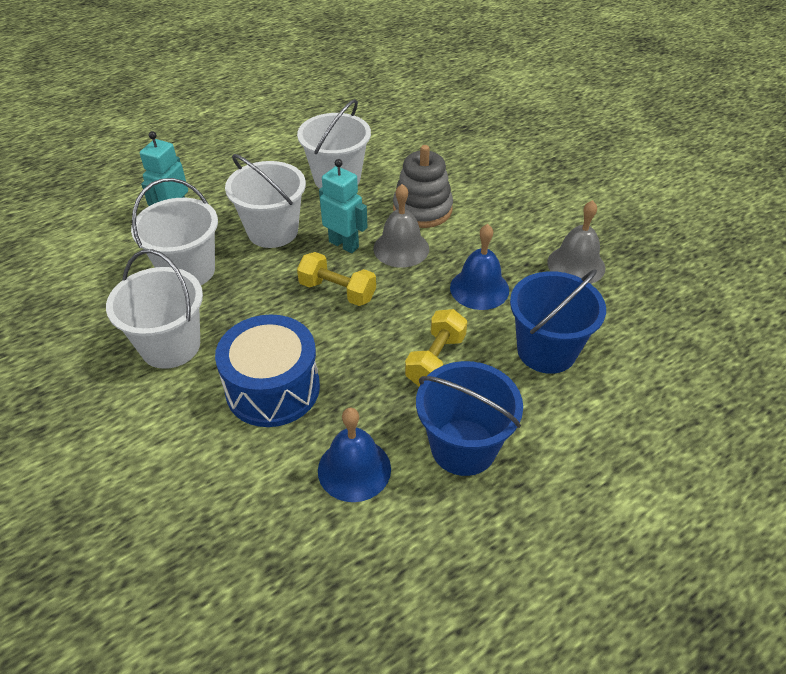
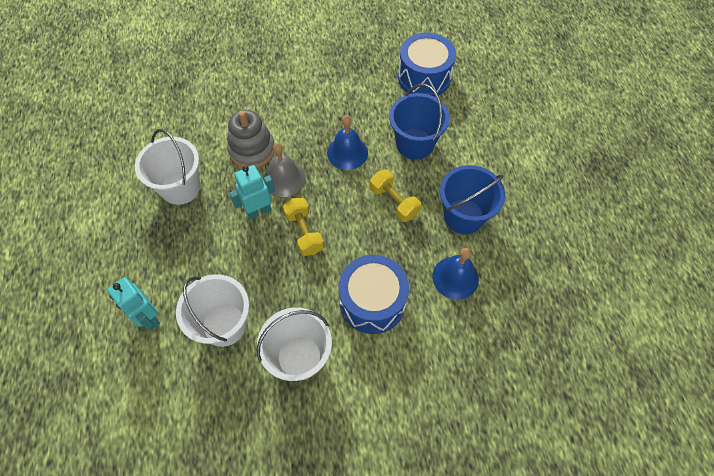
camera: 65 degrees left, 15 degrees up
white bucket [225,154,306,248] -> none
yellow dumbbell [297,252,376,306] -> yellow dumbbell turned 75 degrees counterclockwise [283,198,324,256]
grey bell [547,200,605,284] -> none
none -> blue drum [398,33,456,97]

